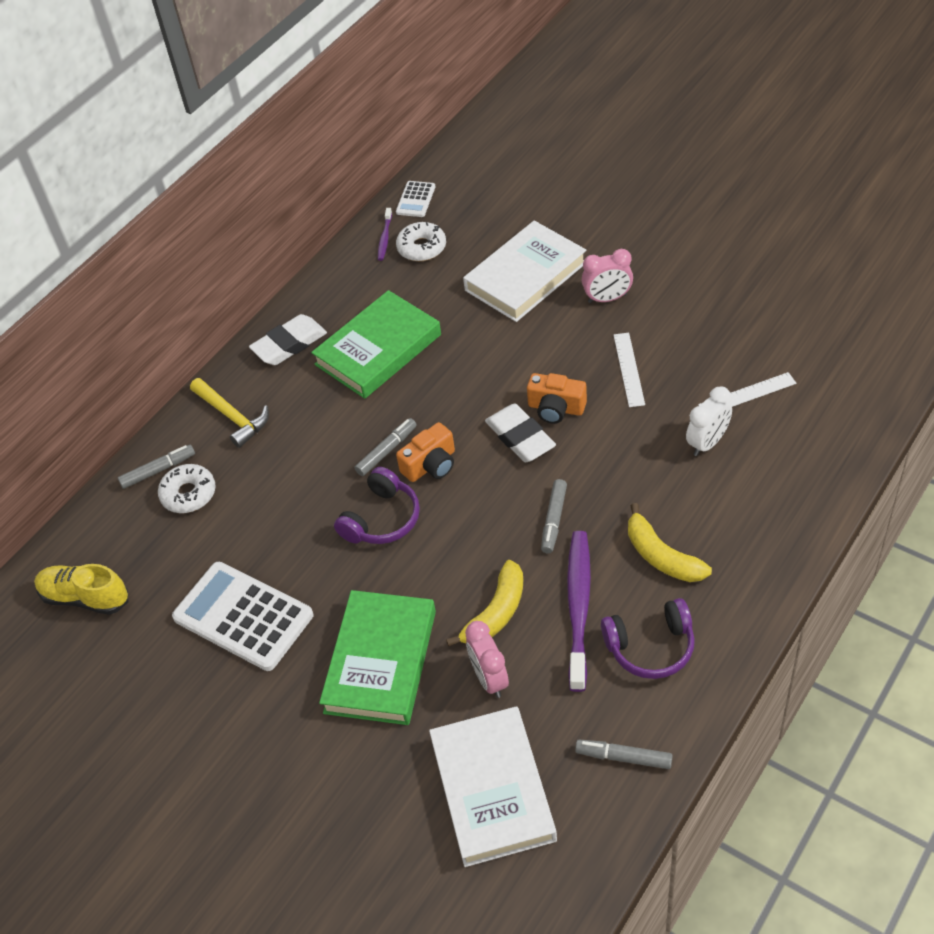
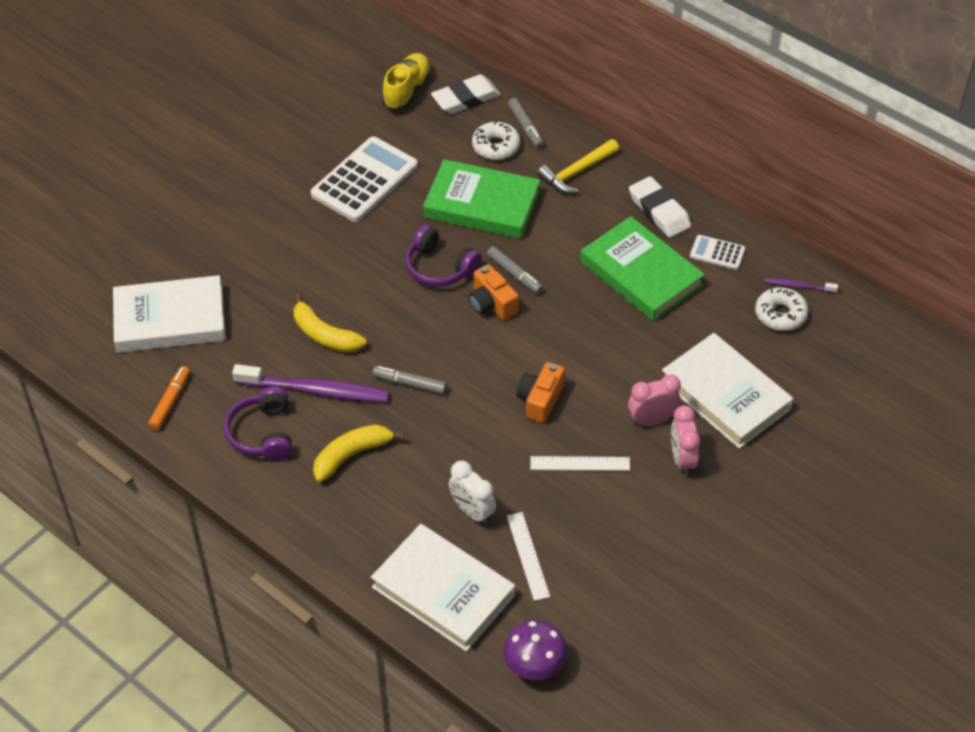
camera: 90 degrees right, 0 degrees up
green book [319,590,436,725] -> green book moved to [423,159,540,239]
white calculator [396,181,435,217] -> white calculator moved to [690,235,745,270]
pink clock [465,621,509,698] -> pink clock moved to [628,375,681,426]
white eraser [485,404,556,462] -> white eraser moved to [431,74,501,114]
grey marker [575,740,673,769] -> orange marker [148,366,190,430]
none -> white book [371,524,515,651]
none -> purple mushroom [503,620,567,680]

